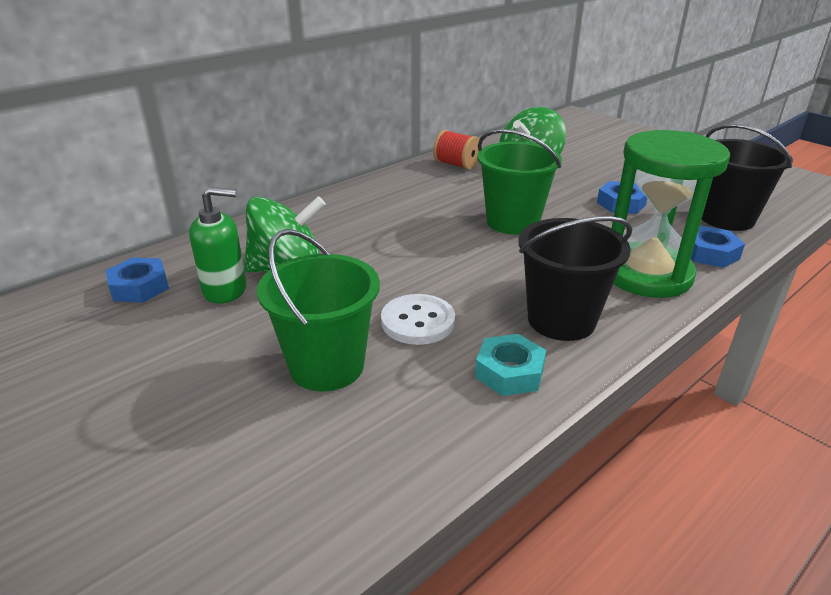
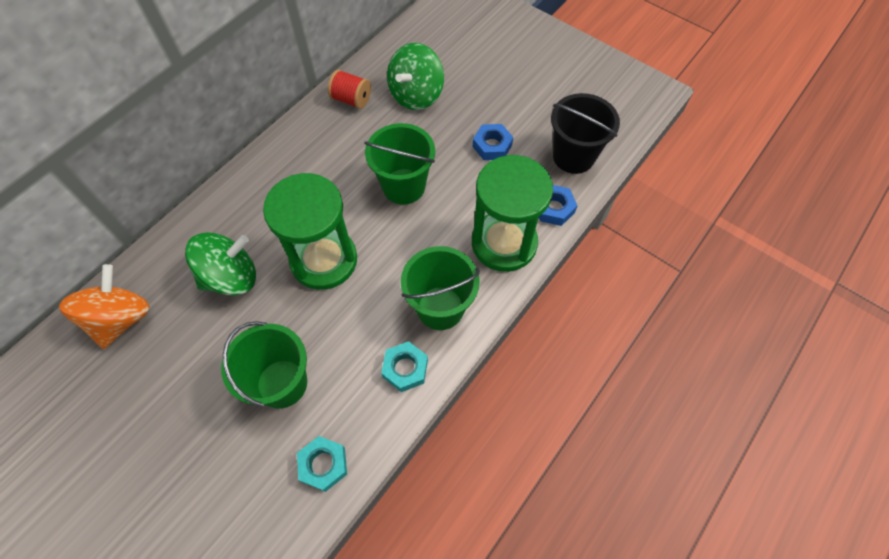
camera: 10 degrees left, 30 degrees up
blue nut [106,258,169,303] -> orange spinning top [59,264,150,349]
green soap dispenser [189,187,246,303] -> none
white button [381,294,455,345] -> none
black bucket [518,216,632,341] -> green bucket [401,246,480,330]
none -> green hourglass [263,173,357,290]
none -> turquoise nut [297,436,347,492]

